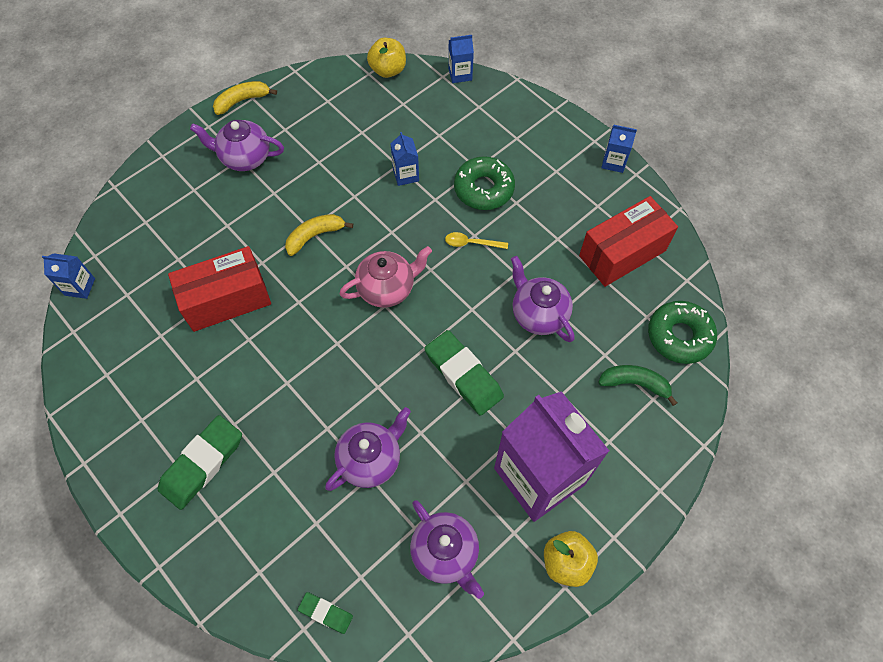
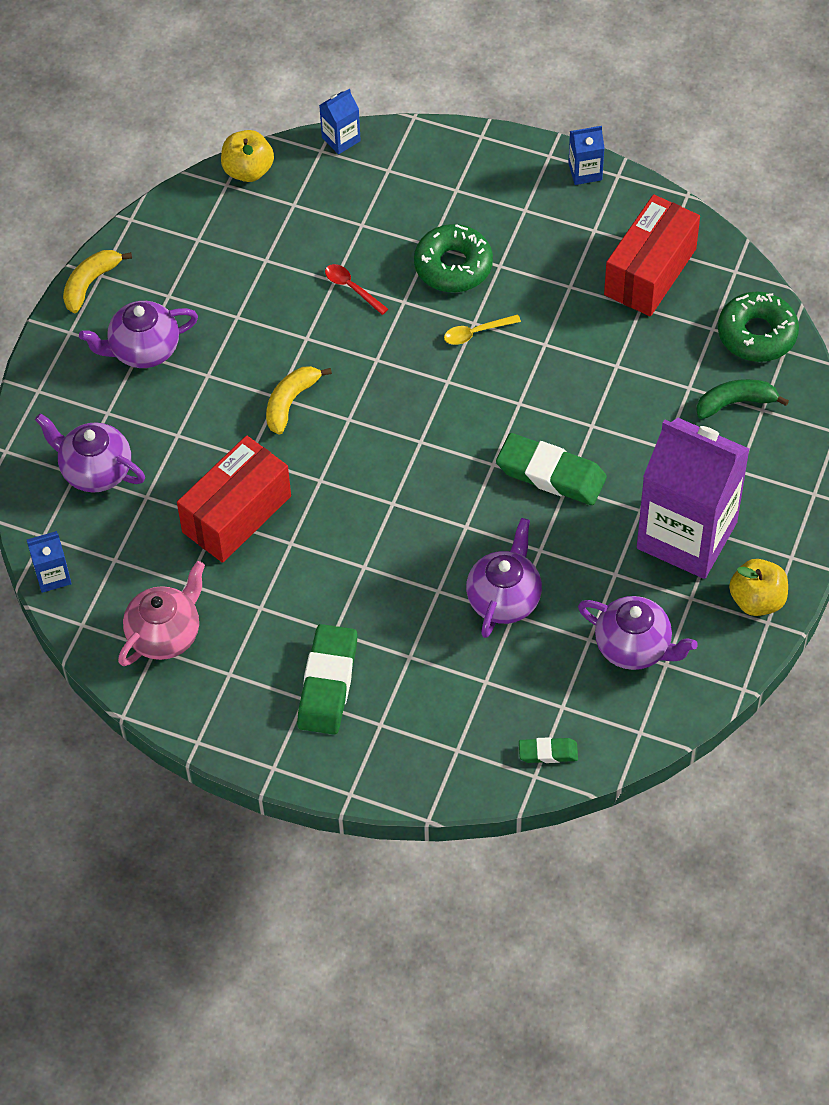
camera: 25 degrees left, 5 degrees down
pink teapot [339,246,432,308] -> pink teapot moved to [118,561,205,666]
blue carton [390,132,419,186] -> red spoon [325,264,388,315]
purple teapot [511,256,575,342] -> purple teapot moved to [35,413,145,492]

